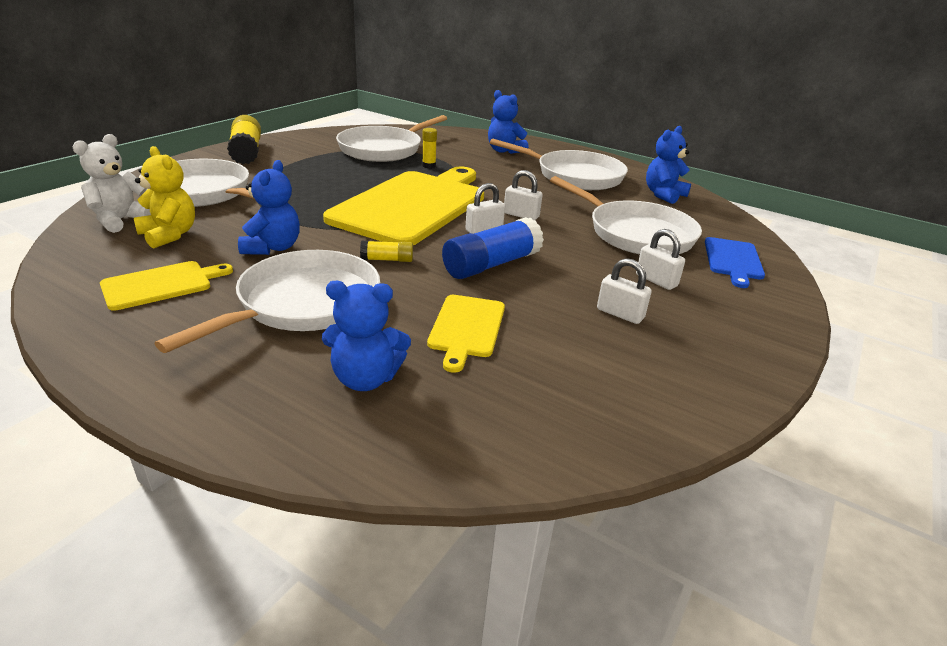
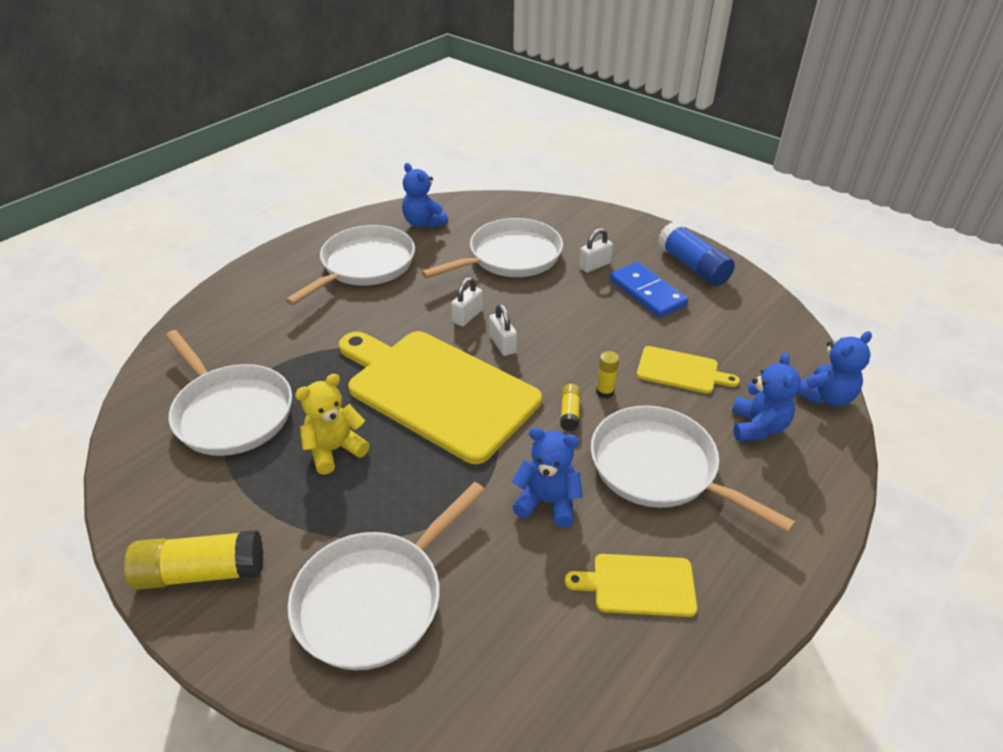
camera: 80 degrees left, 10 degrees up
white teddy bear [73,134,151,233] -> none
yellow cutting board [100,261,233,311] -> yellow cutting board turned 60 degrees counterclockwise [565,554,697,617]
yellow teddy bear [134,146,195,248] -> yellow teddy bear moved to [295,374,370,475]
yellow glue stick [422,128,437,168] -> yellow glue stick moved to [596,351,619,399]
blue glue stick [442,217,544,279] -> blue glue stick moved to [658,222,735,286]
blue teddy bear [488,90,529,154] -> blue teddy bear moved to [797,331,872,406]
white padlock [597,258,652,324] -> blue domino [610,262,688,318]
blue cutting board [705,237,765,288] -> none

